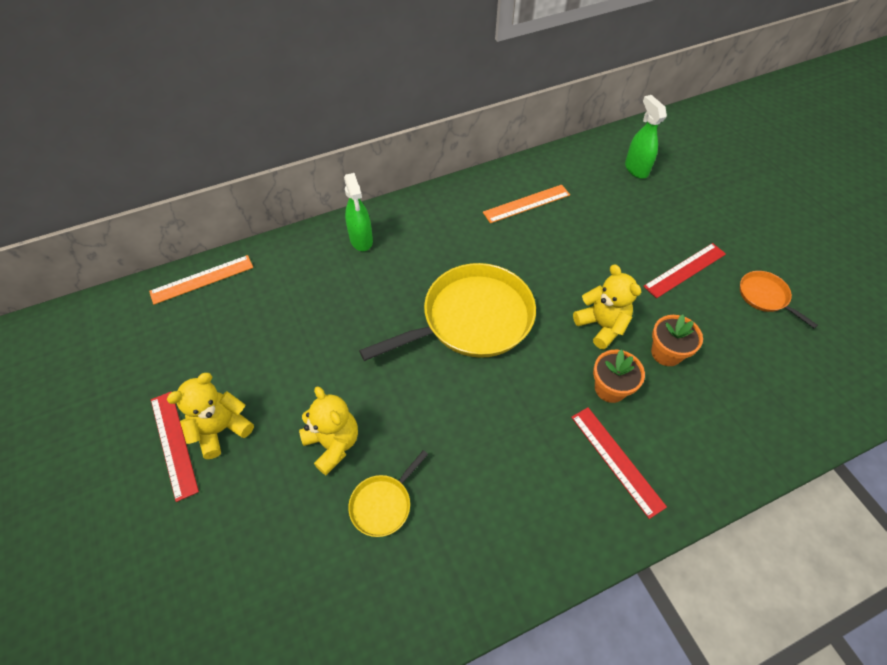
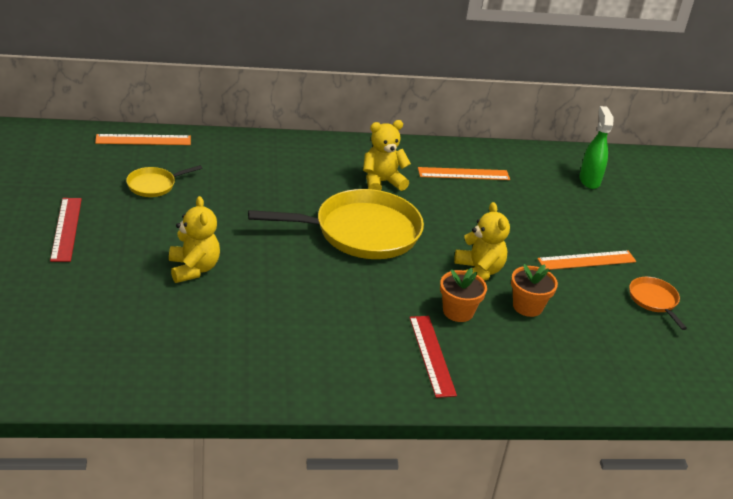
camera: 15 degrees right, 20 degrees down
yellow teddy bear [167,373,254,459] -> yellow teddy bear moved to [363,120,411,191]
green spray bottle [344,173,373,251] -> none
yellow pan [348,450,428,537] -> yellow pan moved to [126,165,202,197]
red ruler [643,243,726,298] -> orange ruler [537,250,636,270]

